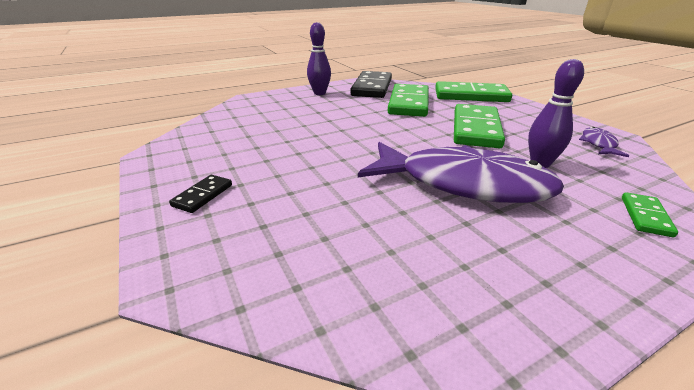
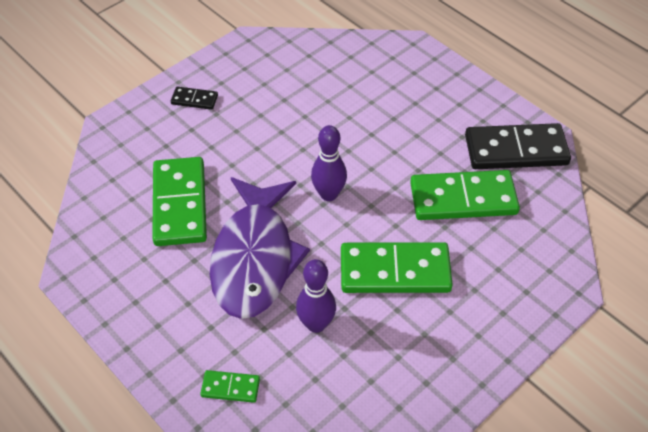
camera: 75 degrees right, 20 degrees up
purple bowling pin [307,22,331,95] -> purple bowling pin moved to [311,125,347,201]
green domino [435,81,512,102] -> green domino moved to [152,157,207,246]
purple fish [579,127,629,157] -> none

